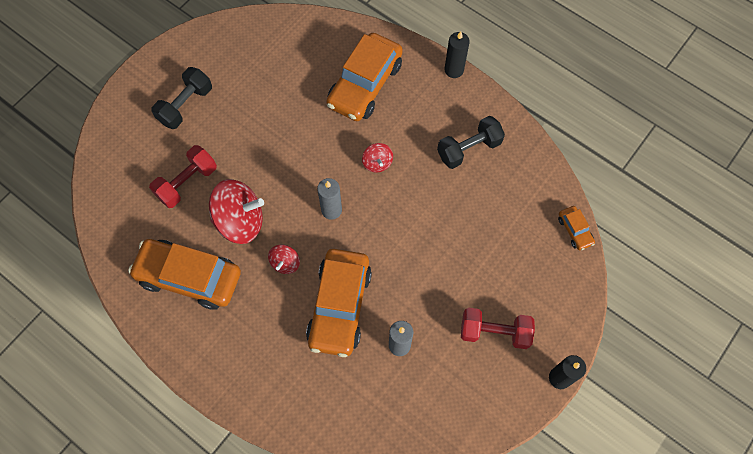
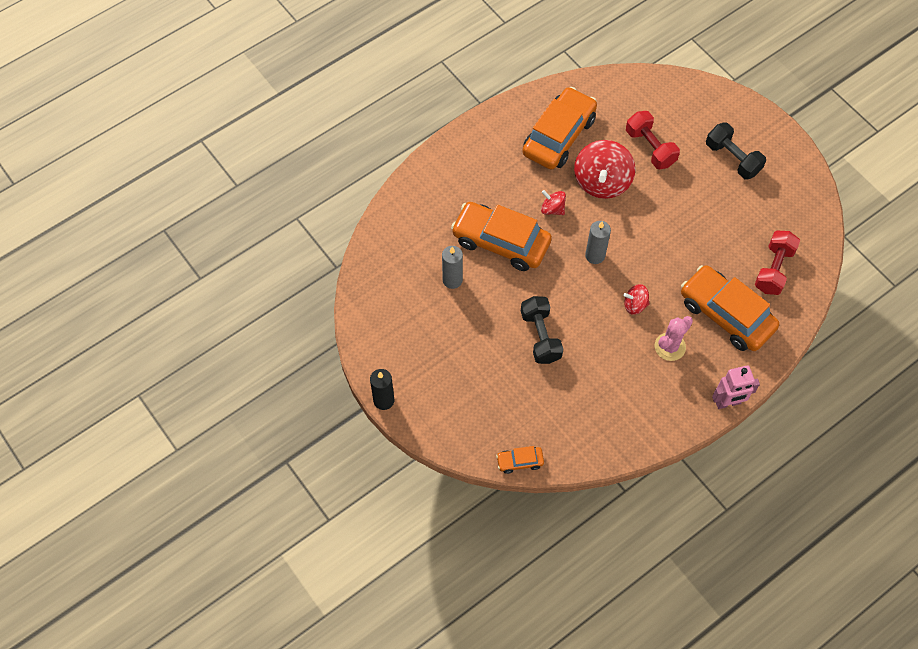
camera: 105 degrees right, 5 degrees down
black dumbbell [437,116,505,169] -> black dumbbell moved to [521,296,563,364]
black candle [445,31,470,78] -> pink robot [712,365,760,409]
red dumbbell [461,308,535,349] -> red dumbbell moved to [755,231,800,295]
none -> pink cactus [655,316,693,361]

